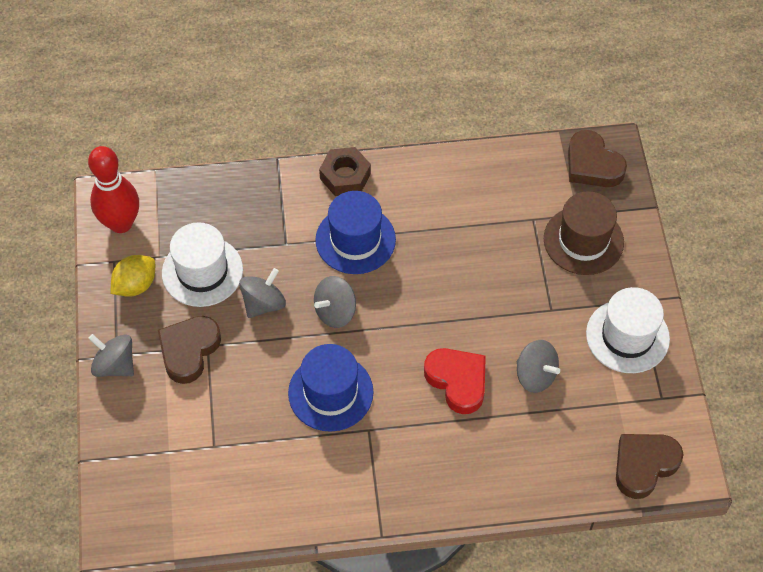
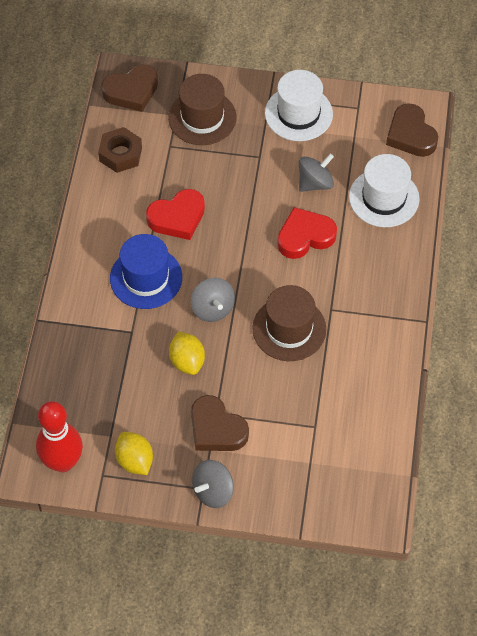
camera: 75 degrees left, 0 degrees up
white hat [162,222,243,307] -> white hat moved to [349,154,420,227]
grey spinning top [239,268,286,318] -> yellow lemon [169,332,205,375]
blue hat [288,344,374,432] -> brown hat [252,285,326,361]
brown nut [319,147,371,196] -> brown nut moved to [98,127,142,173]
none -> red heart [146,189,205,240]

